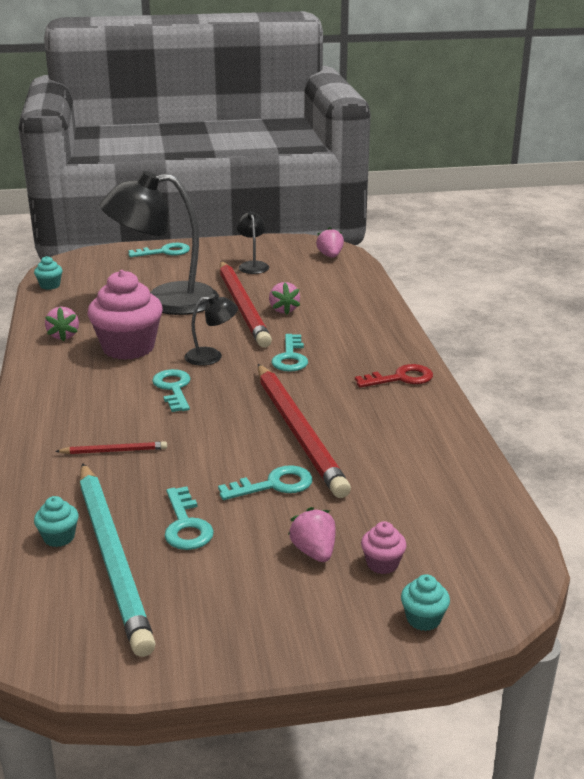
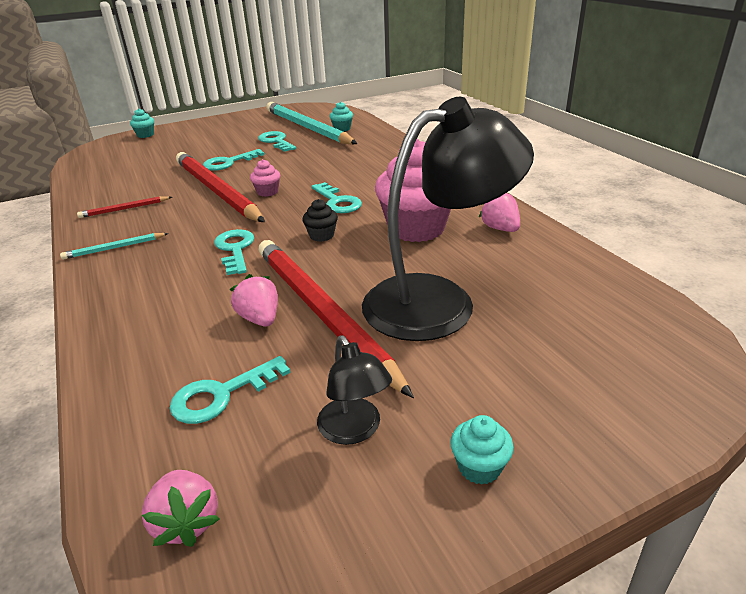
camera: 165 degrees right, 5 degrees up
turquoise cupcake [34,256,63,290] -> turquoise cupcake moved to [450,415,514,485]
red pencil [55,441,167,454] -> red pencil moved to [77,196,172,218]
turquoise key [128,243,190,257] -> turquoise key moved to [169,356,291,424]
black lamp [185,294,238,366] -> black cupcake [302,199,338,242]
pink strawberry [288,507,336,562] -> none
red key [355,364,433,388] -> turquoise pencil [60,233,169,260]
pink cupcake [361,521,407,574] -> pink cupcake moved to [250,159,280,197]

